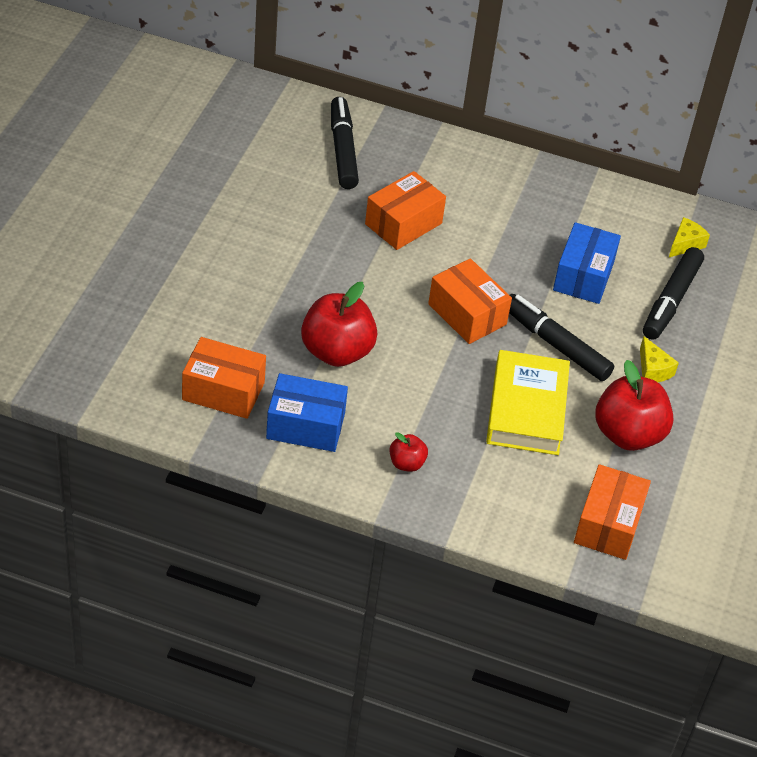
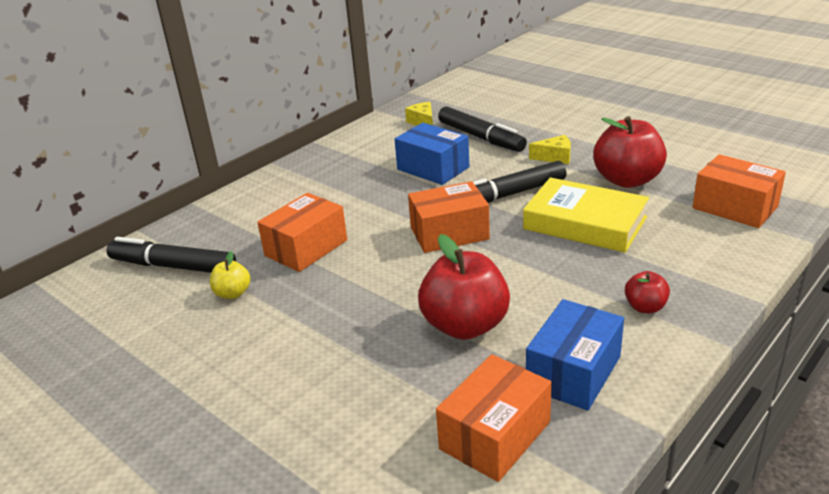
camera: 60 degrees left, 15 degrees down
orange box [365,171,446,250] -> orange box turned 60 degrees clockwise [257,193,347,272]
none -> yellow apple [210,251,251,299]

